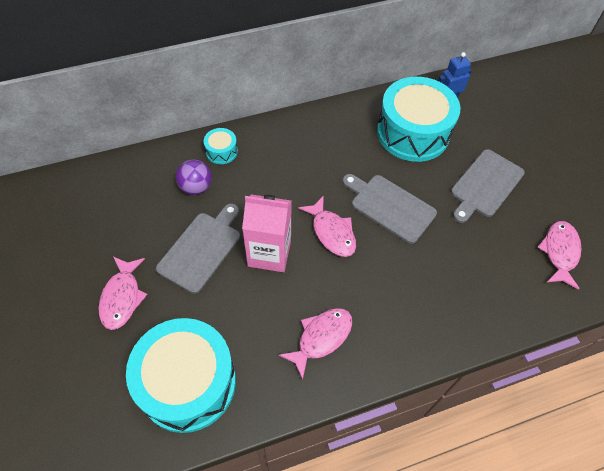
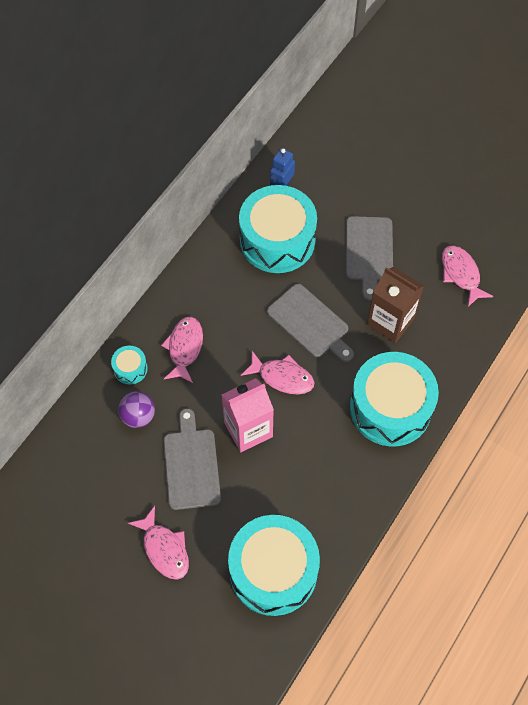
camera: 35 degrees left, 5 degrees up
pink fish [278,308,353,380] -> pink fish moved to [161,317,203,383]
grey cutting board [342,174,437,244] -> grey cutting board turned 135 degrees counterclockwise [267,284,354,362]
none -> turquoise drum [350,352,439,447]
none -> brown carton [367,267,424,343]

